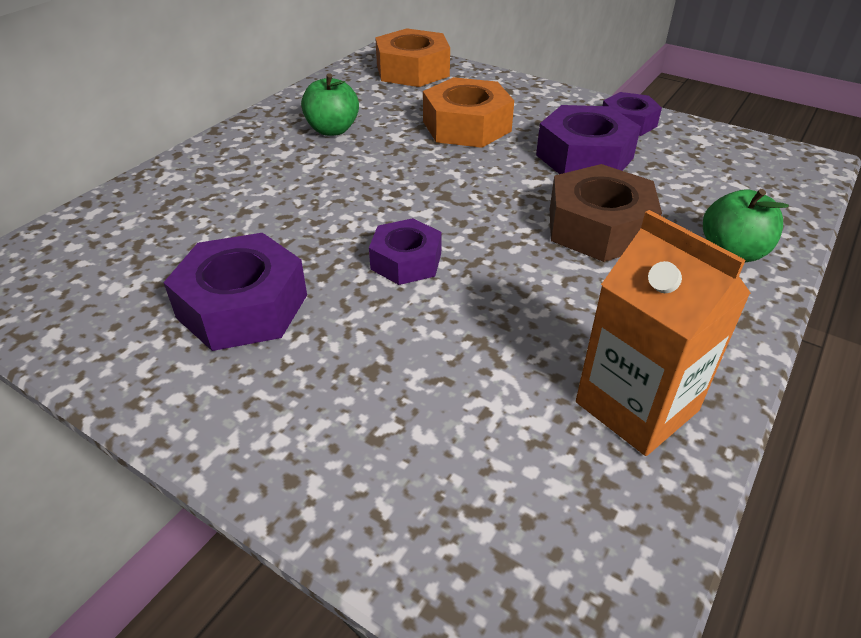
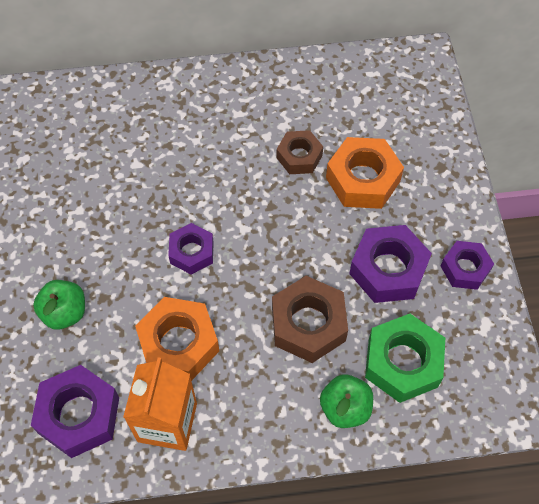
camera: 50 degrees right, 20 degrees up
purple nut [163,233,307,351] -> purple nut moved to [31,365,119,458]
green apple [301,73,359,136] -> green apple moved to [33,280,85,330]
orange nut [375,28,450,87] -> orange nut moved to [135,297,219,381]
none -> brown nut [277,130,323,174]
none -> green nut [365,314,445,403]

